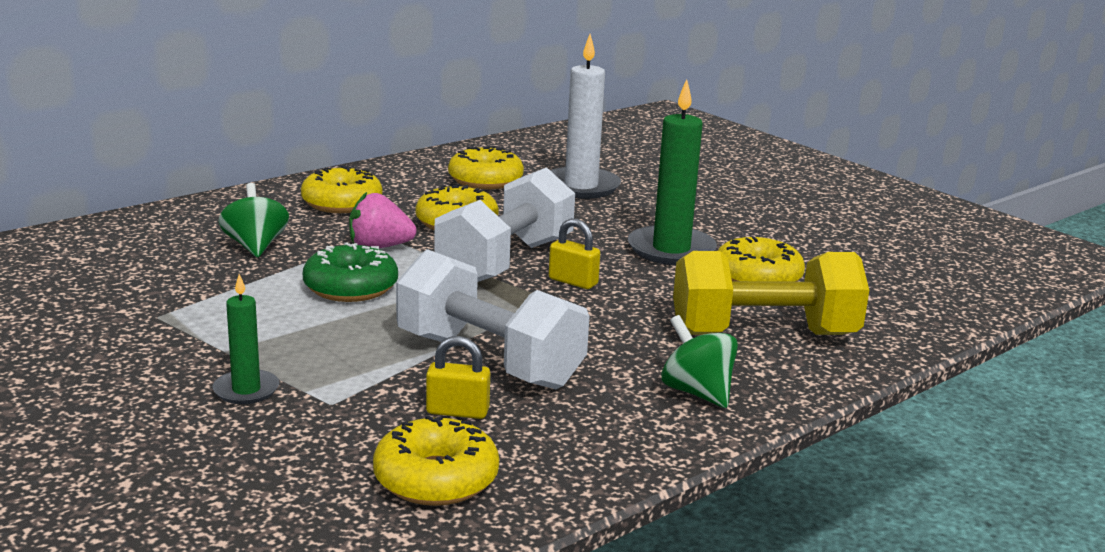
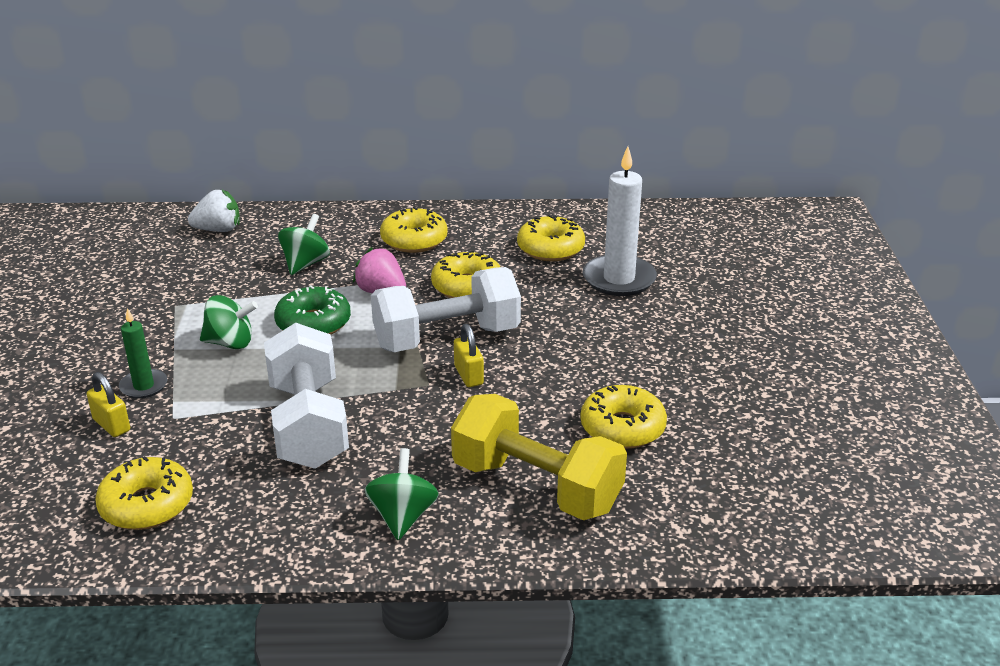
camera: 40 degrees right, 10 degrees up
yellow padlock [426,336,490,419] -> yellow padlock moved to [87,372,130,437]
green candle [628,79,717,265] -> none
none -> white strawberry [188,190,240,232]
none -> green spinning top [200,295,258,349]

